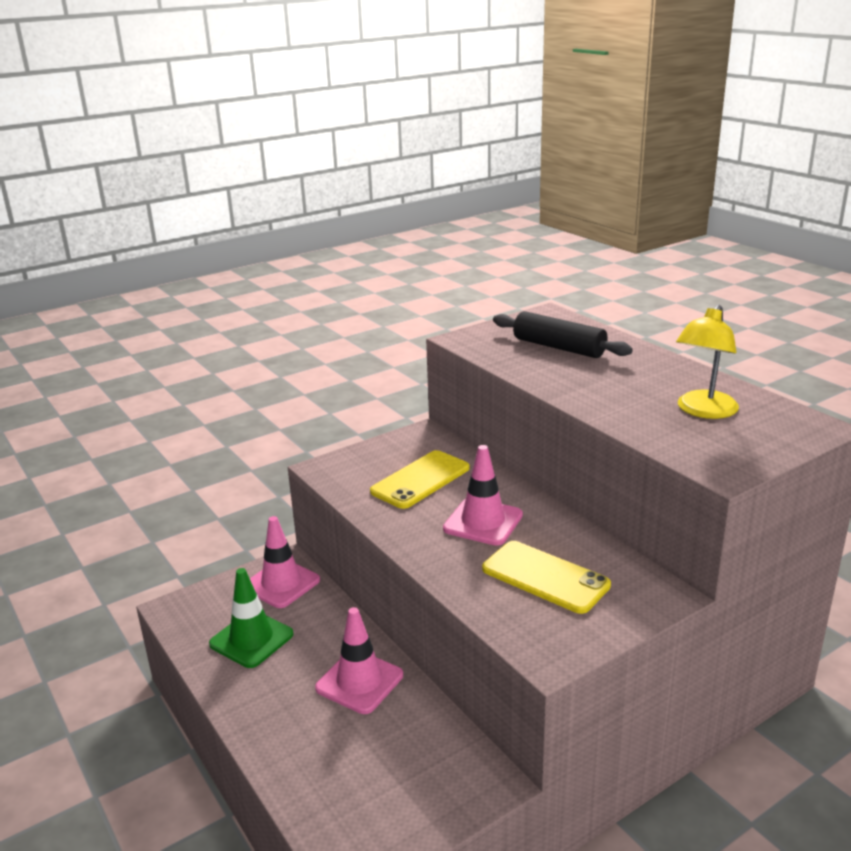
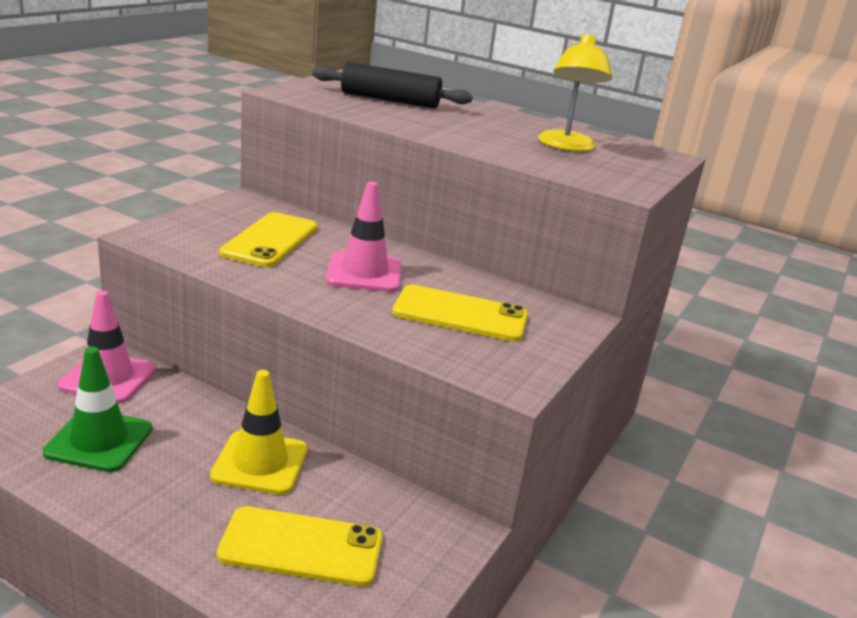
camera: 30 degrees left, 0 degrees up
pink traffic cone [315,607,403,714] -> yellow traffic cone [210,370,308,495]
none -> yellow phone [217,506,383,587]

